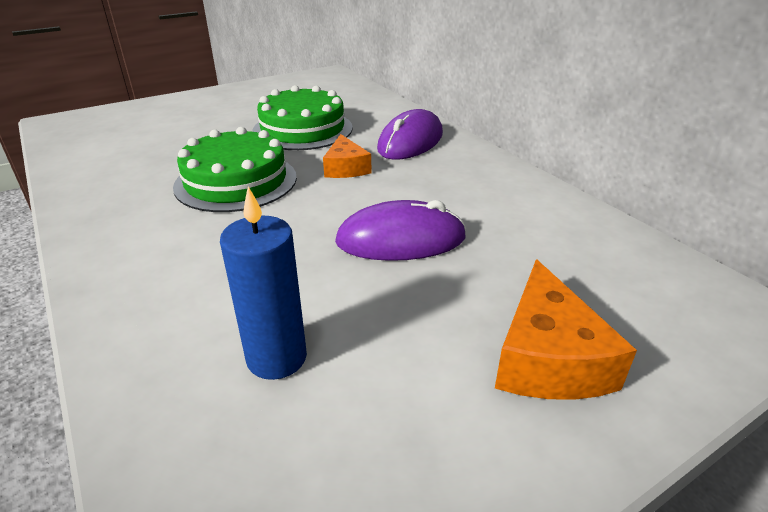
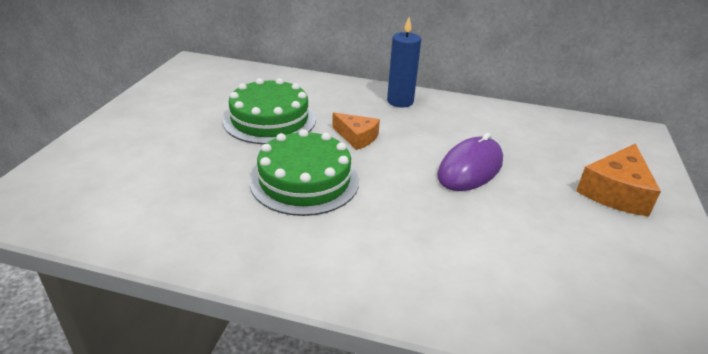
camera: 45 degrees left, 0 degrees up
blue candle [220,187,307,380] -> blue candle moved to [387,17,421,107]
purple mouse [377,109,443,160] -> none
orange cheese [495,259,637,400] -> orange cheese turned 75 degrees clockwise [576,143,661,217]

